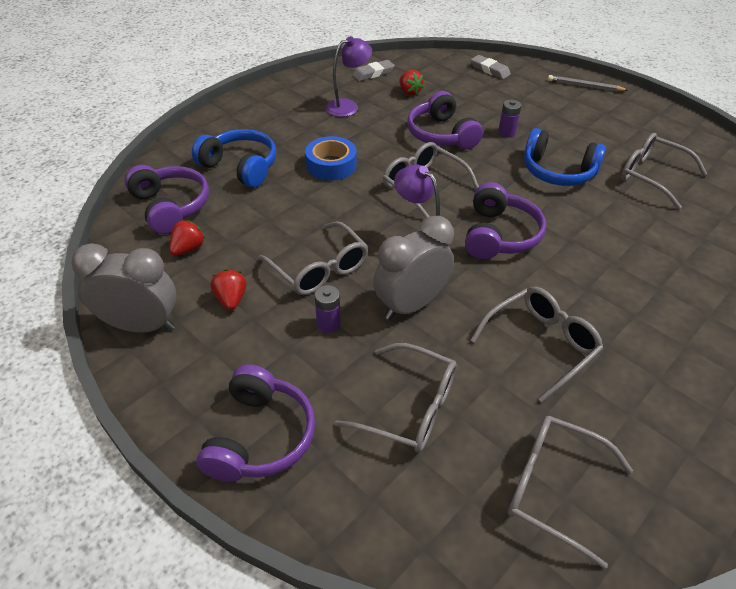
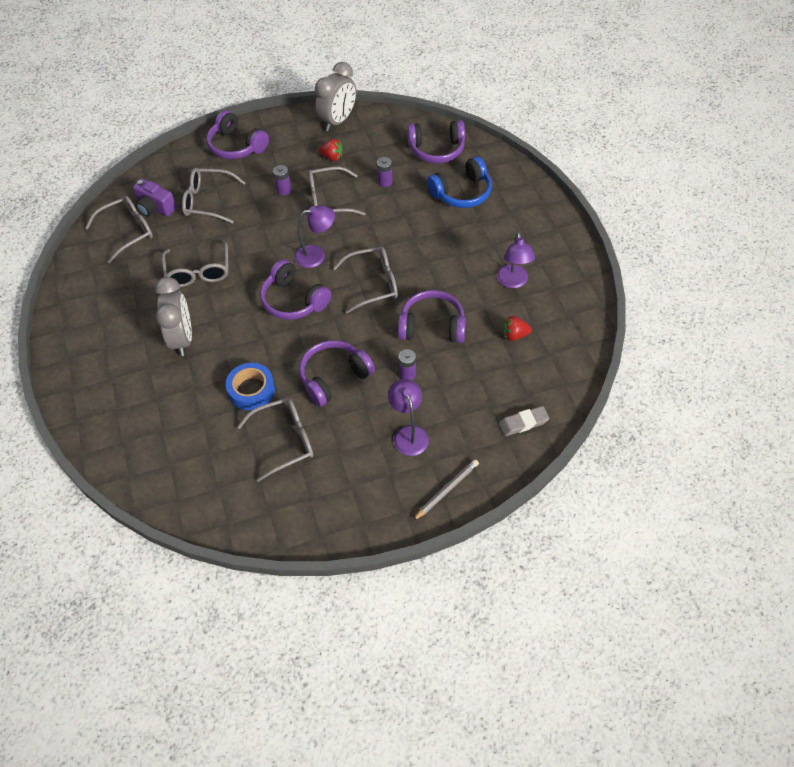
camera: 120 degrees right, 10 degrees up
red strawberry [169,220,205,256] -> none
blue tape [305,136,357,181] -> blue tape moved to [226,363,275,411]
grey glasses [334,343,457,452] -> grey glasses turned 45 degrees clockwise [182,168,245,224]
grey eraser [352,60,395,81] -> none
grey clock [373,216,454,320] -> grey clock moved to [155,277,192,356]
blue headphones [524,128,606,186] -> purple headphones [299,340,375,407]
none -> purple camera [133,179,176,217]
none -> purple battery [377,157,392,187]
none -> purple lamp [388,379,429,456]

